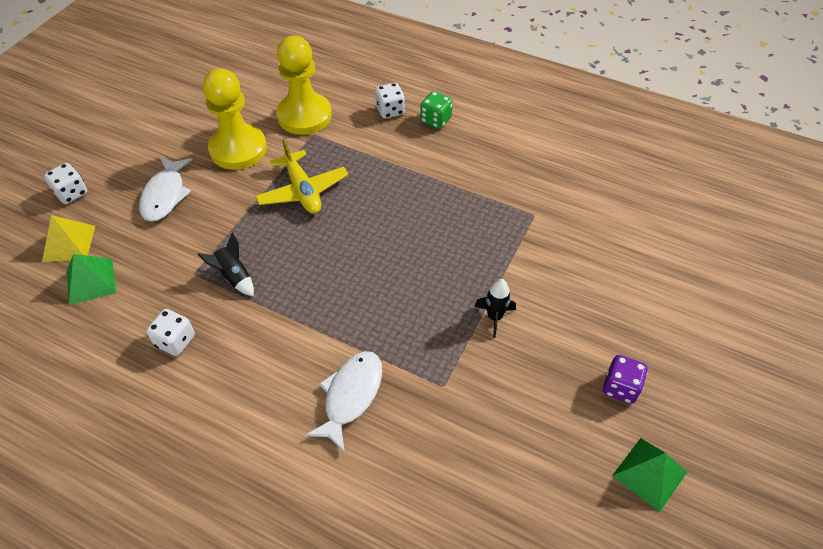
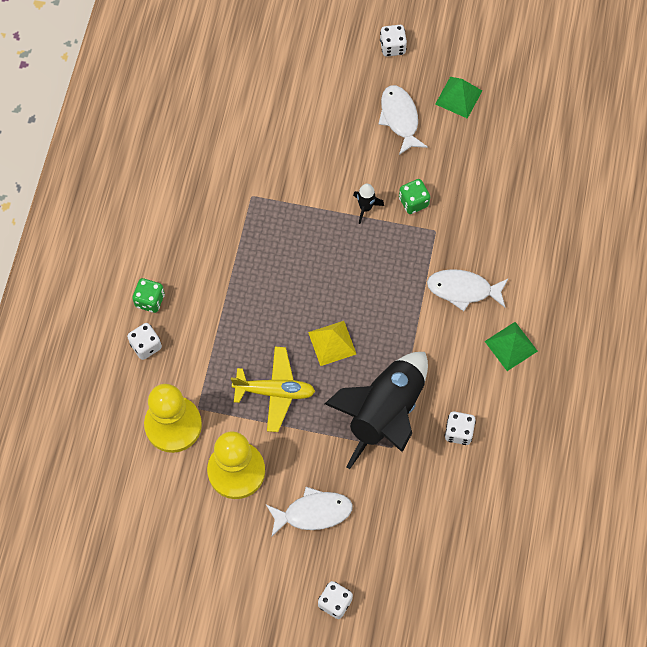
camera: 105 degrees left, 15 degrees up
yellow pyramid [42,215,95,262] -> yellow pyramid moved to [308,321,356,366]
green pyramid [67,254,116,305] -> green pyramid moved to [485,322,538,371]
black rocket [198,233,254,296] -> black rocket [325,352,428,469], size x2.49
yellow plane [255,139,348,214] -> yellow plane turned 45 degrees clockwise [231,347,315,432]
purple dice [603,355,648,404] -> white fish [378,85,428,155]
none -> white dice [380,25,407,57]
none -> green dice [399,179,430,214]

